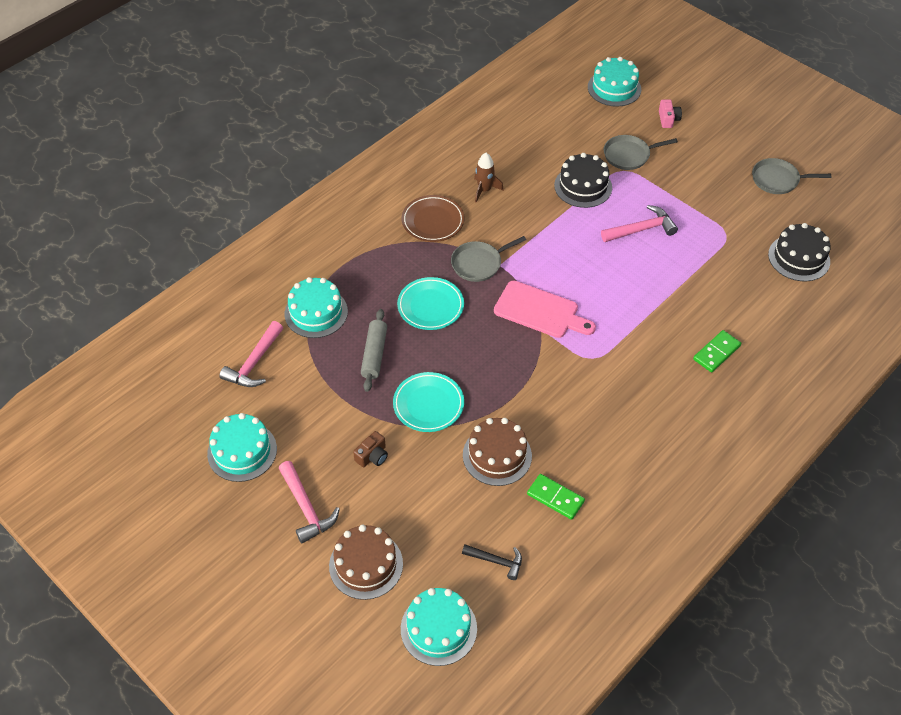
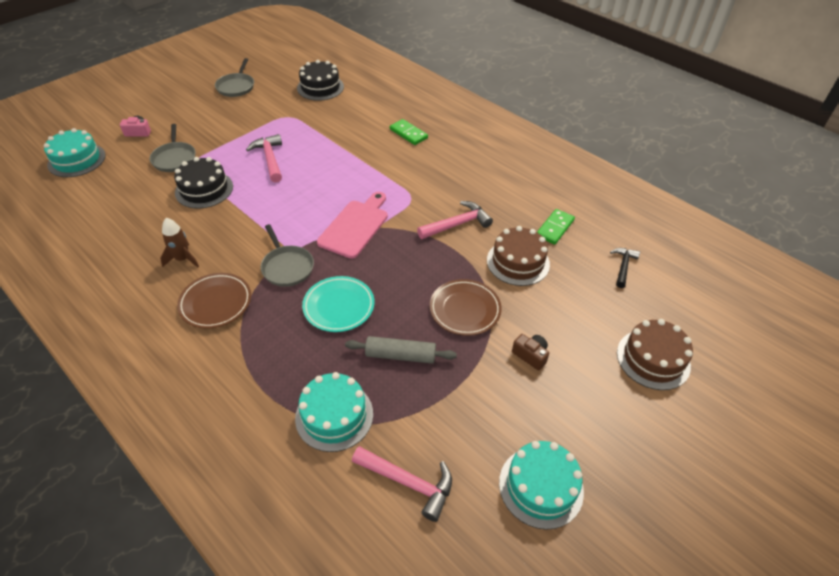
camera: 90 degrees left, 5 degrees down
pink hammer [279,461,340,544] -> pink hammer moved to [417,201,493,239]
turquoise plate [393,372,464,432] -> brown plate [430,279,502,336]
turquoise cake [401,588,477,666] -> none

